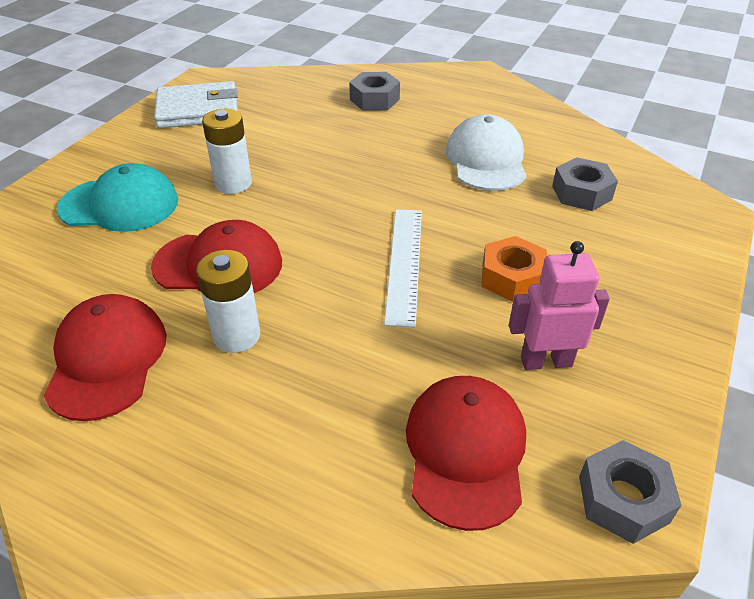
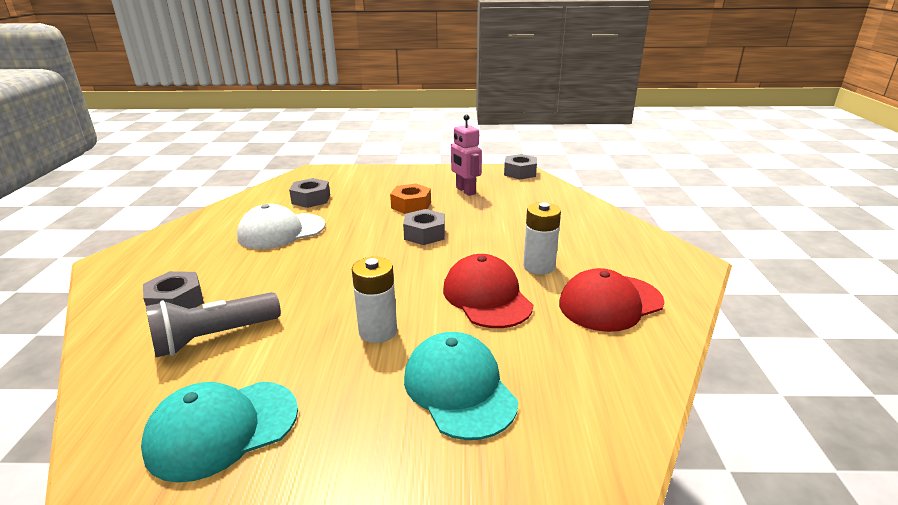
camera: 115 degrees left, 15 degrees down
white wallet [154,81,238,128] -> turquoise cap [141,381,298,483]
white ruler [384,209,422,328] -> grey nut [403,209,445,245]
red cap [406,376,526,531] -> none
none -> grey flashlight [146,292,281,357]

